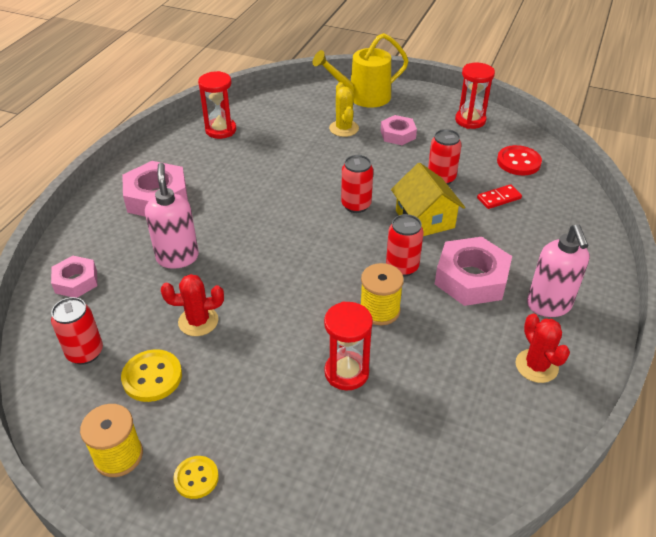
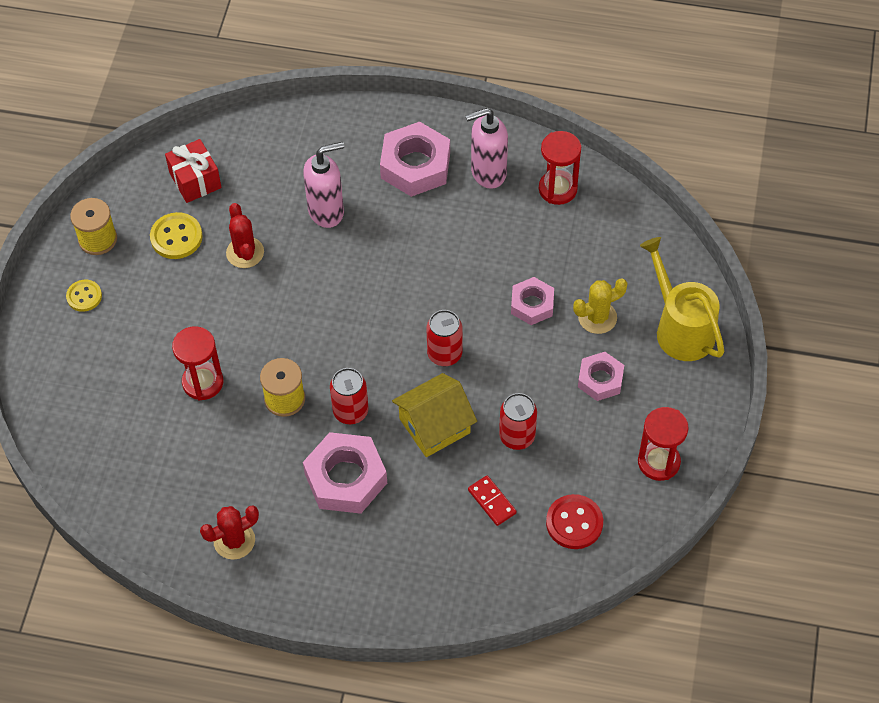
camera: 80 degrees right, 15 degrees up
pink nut [51,256,97,298] -> pink nut moved to [511,277,554,325]
red can [51,297,103,365] -> red gift [165,139,222,203]
pink soap dispenser [527,224,590,317] -> pink soap dispenser moved to [465,108,508,189]

